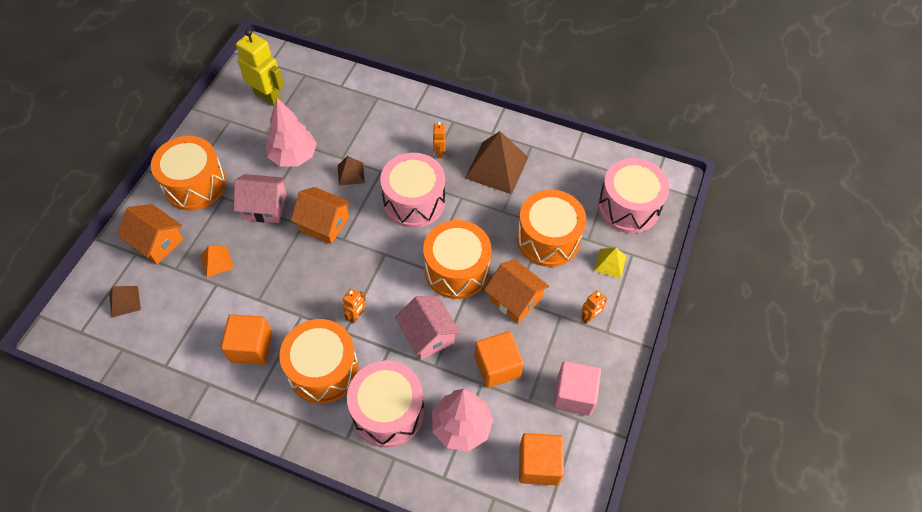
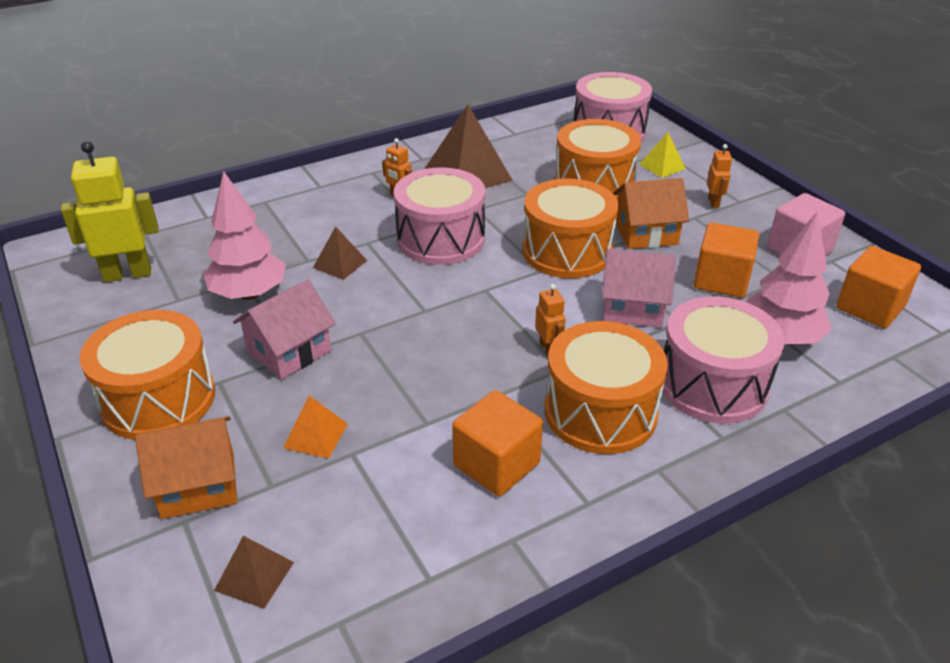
camera: 50 degrees left, 20 degrees down
orange house [291,187,351,244] -> none

